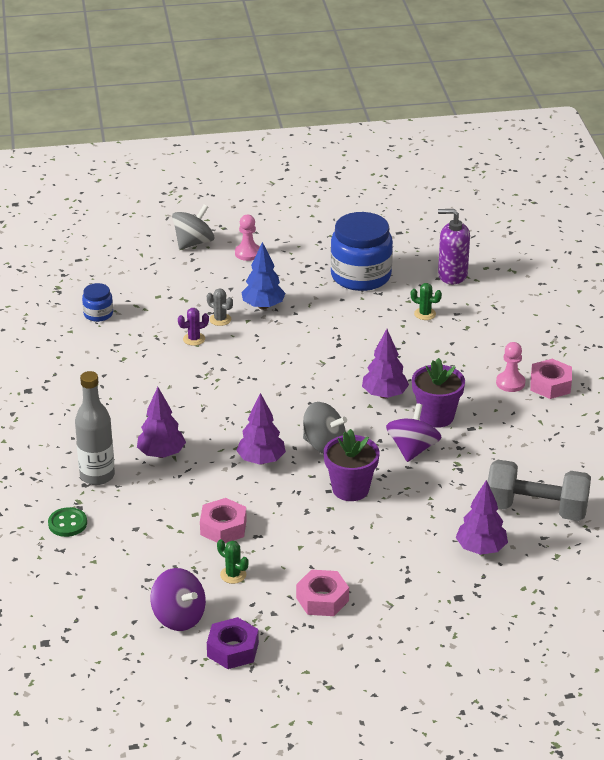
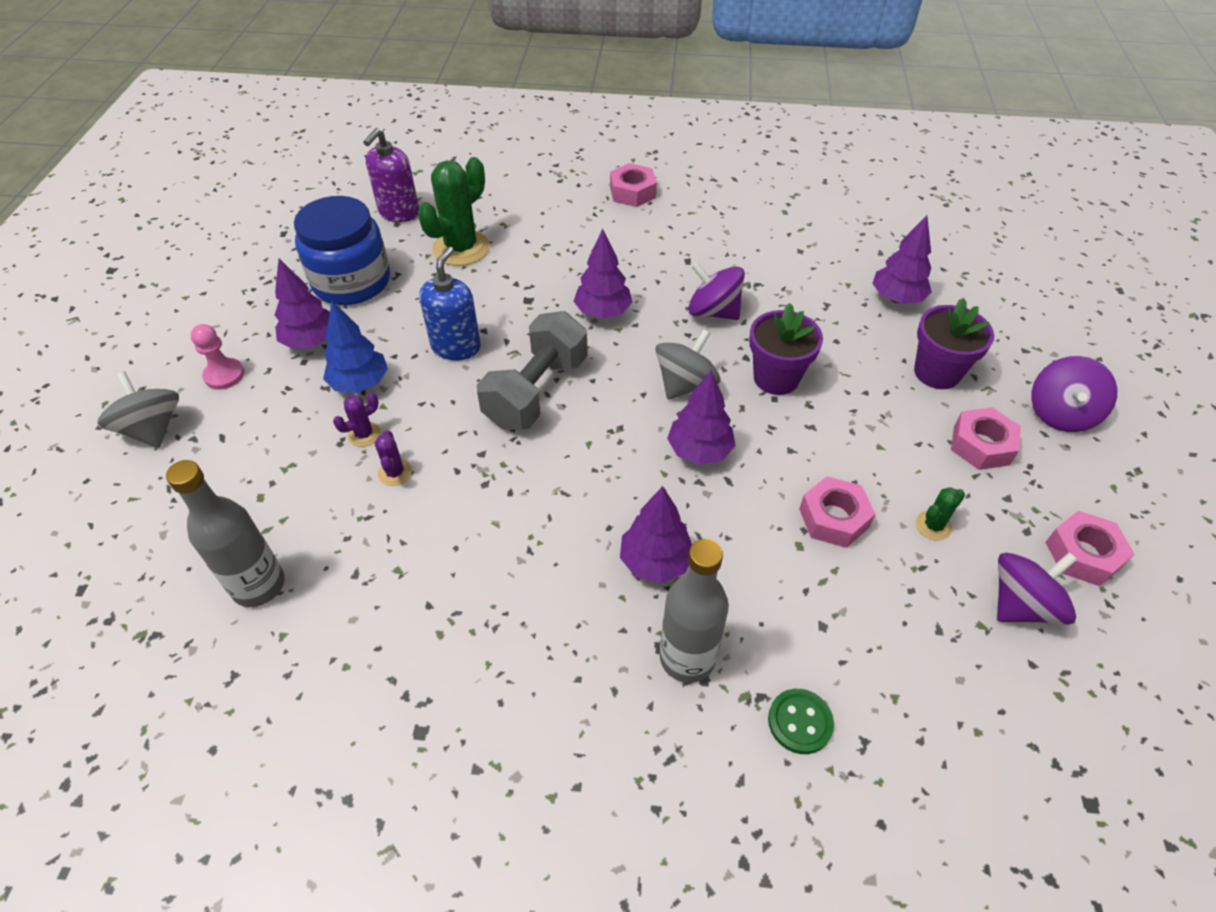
camera: 75 degrees left, 15 degrees up
blue jar [82,283,113,322] -> grey bottle [166,460,285,607]
grey cactus [207,288,233,326] -> purple cactus [333,393,381,447]
purple nut [207,617,259,669] -> pink nut [1046,511,1134,586]
green cactus [411,283,442,320] -> green cactus [418,157,490,266], size x2.15
purple flower pot [412,358,465,428] -> purple flower pot moved to [914,298,994,389]
grey dumbbell [487,460,591,521] -> grey dumbbell moved to [477,311,588,430]
pink pawn [496,342,525,392] -> none
none -> purple tree [275,259,330,349]
none -> blue soap dispenser [419,246,481,360]
none -> purple spinning top [1031,356,1118,432]

